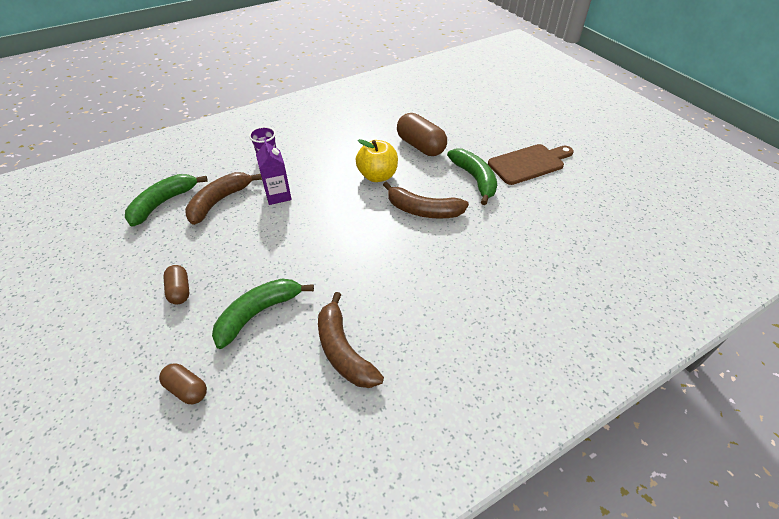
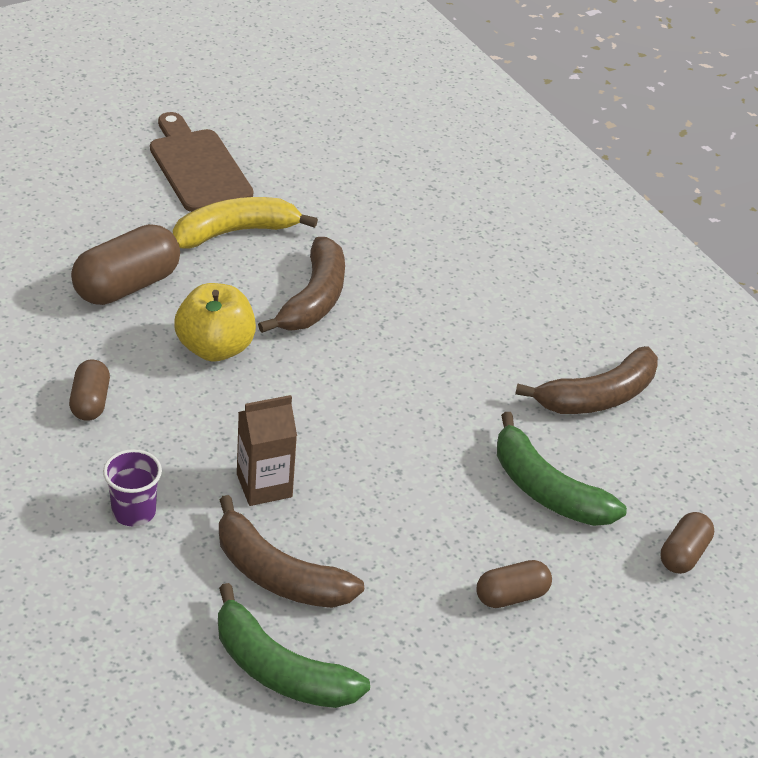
camera: 95 degrees left, 5 degrees down
purple carton [256,138,292,205] -> brown carton [237,395,297,506]
green banana [447,148,497,205] -> yellow banana [173,197,318,249]
none -> brown capsule [69,359,110,421]

